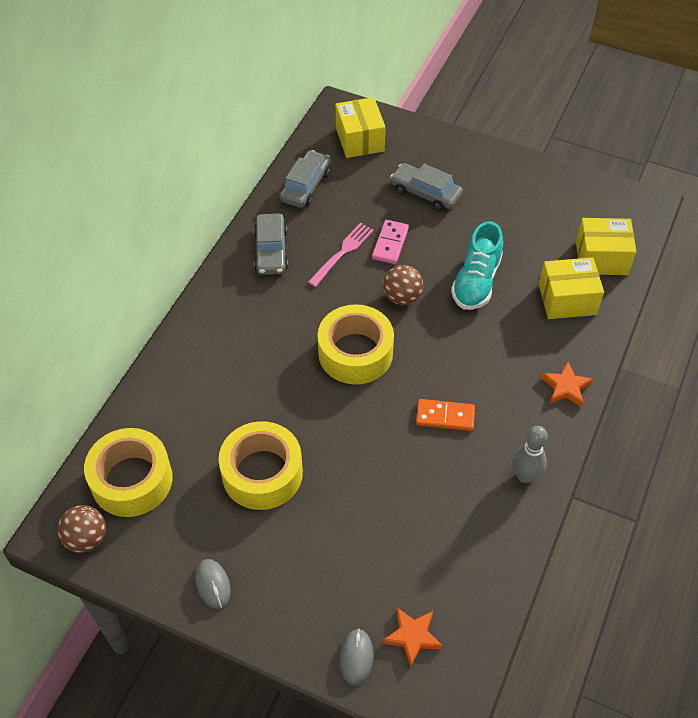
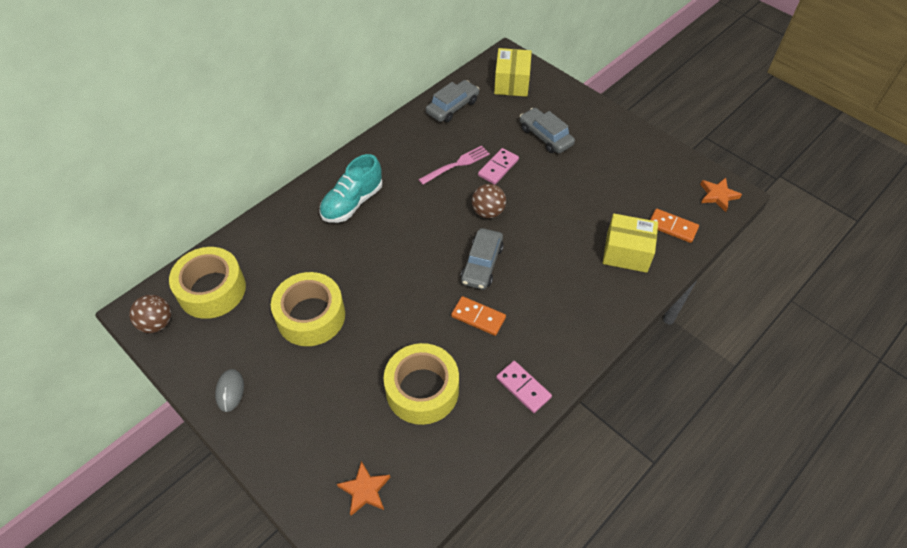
camera: 20 degrees right, 0 degrees up
grey car [254,214,288,275] -> grey car moved to [461,228,504,290]
yellow tape [318,304,394,384] -> yellow tape moved to [384,343,459,425]
grey mouse [339,629,373,685] -> none
turquoise shoe [451,221,503,310] -> turquoise shoe moved to [320,154,382,223]
grey bowling pin [513,426,548,483] -> pink domino [496,361,552,413]
orange star [541,361,593,407] -> orange star moved to [700,178,742,212]
yellow box [576,218,637,275] -> orange domino [650,209,699,243]

